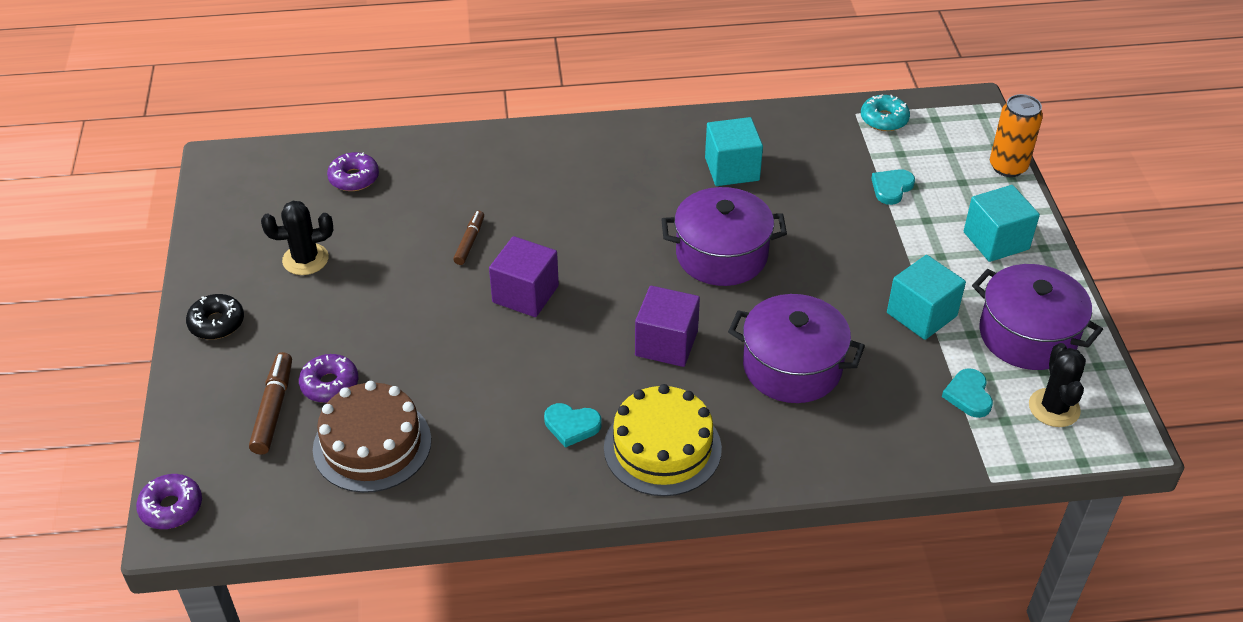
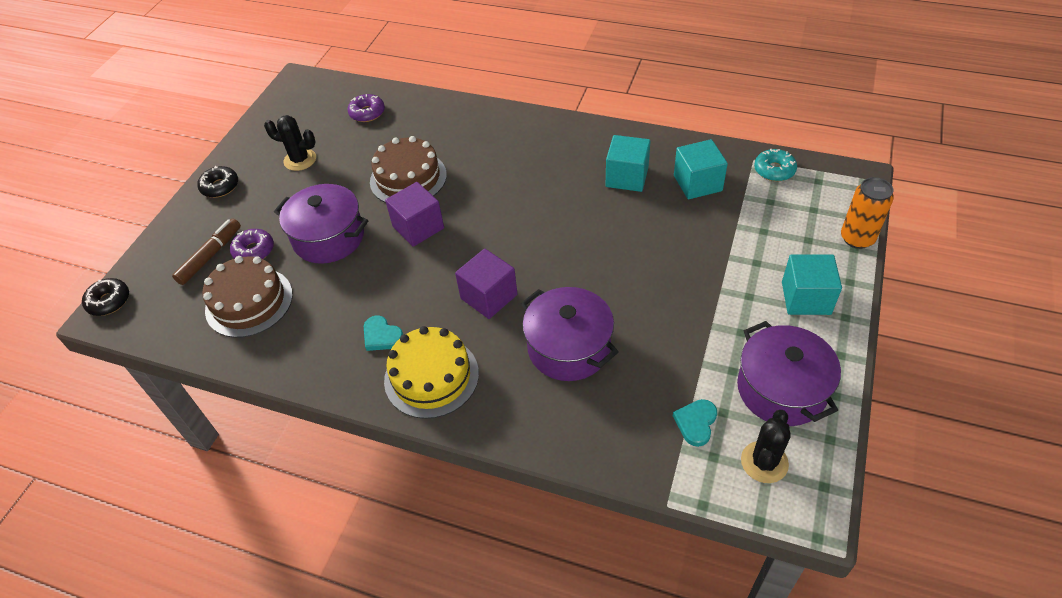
camera: 30 degrees right, 5 degrees up
purple donut [136,474,202,529] -> black donut [82,278,129,316]
brown marker [453,211,484,265] -> brown cake [370,136,447,203]
purple pot [661,187,787,286] -> purple pot moved to [274,184,368,264]
turquoise heart [871,169,915,205] -> none
turquoise cube [887,255,966,340] -> turquoise cube moved to [674,139,728,199]

